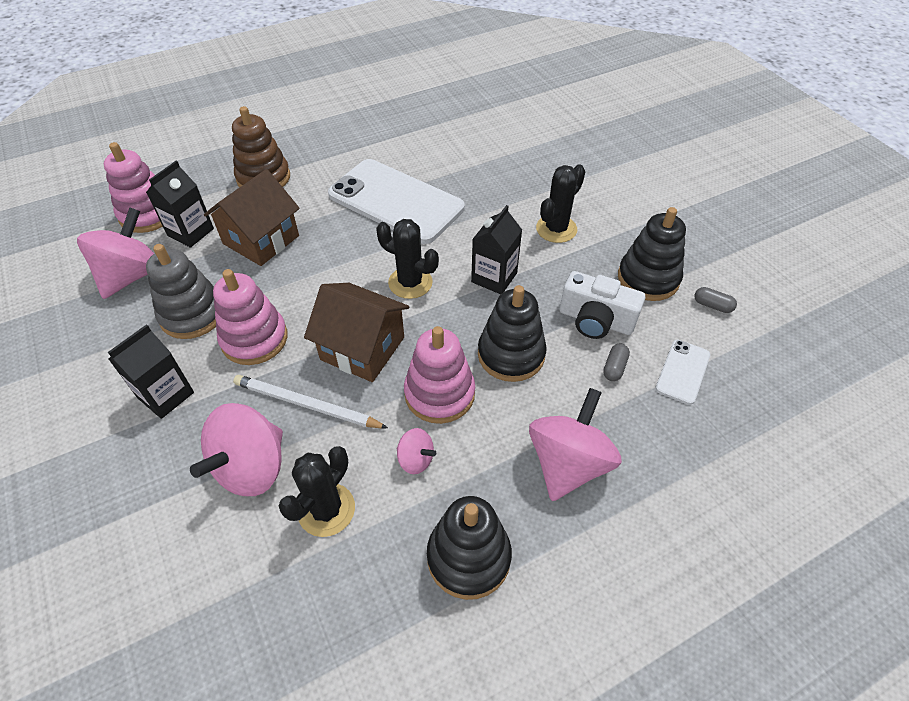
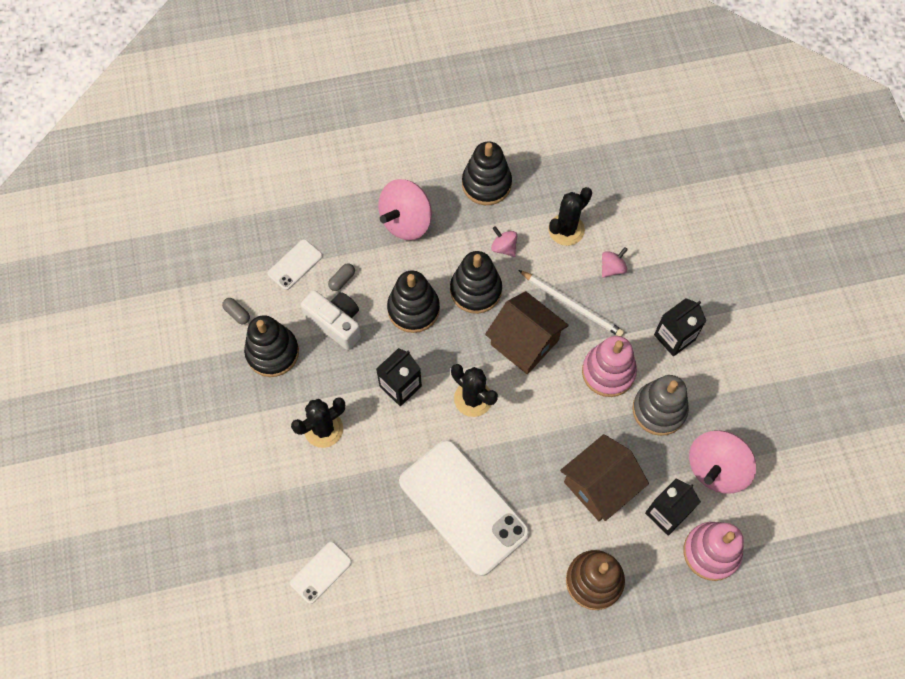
camera: 165 degrees left, 15 degrees up
pink spinning top [190,403,283,496] -> pink spinning top [602,247,628,278], size x0.49
pink stacking toy [404,326,475,424] -> black stacking toy [450,251,502,314]
none -> white phone [290,541,352,604]

